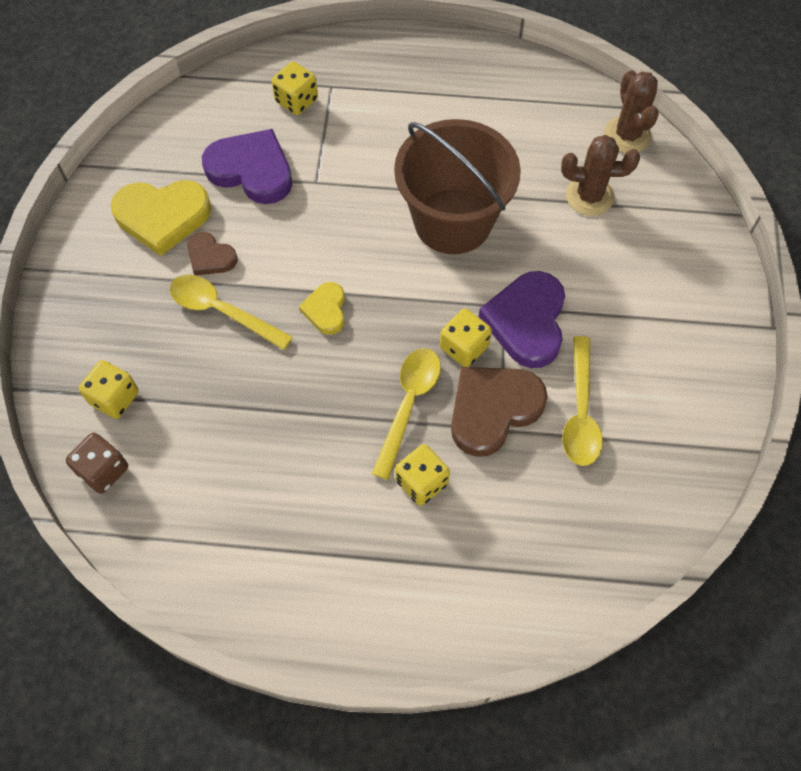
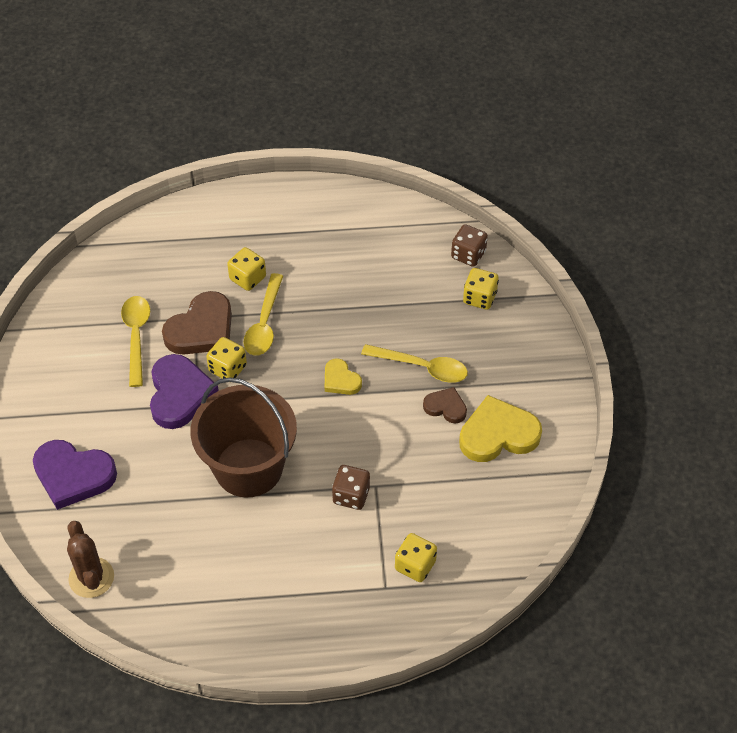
camera: 170 degrees right, 10 degrees down
purple heart [202,129,292,204] -> purple heart moved to [33,440,117,510]
yellow heart [299,282,345,335] -> yellow heart turned 150 degrees clockwise [325,358,362,395]
brown cactus [561,135,640,216] -> none
none -> brown dice [332,465,370,510]

